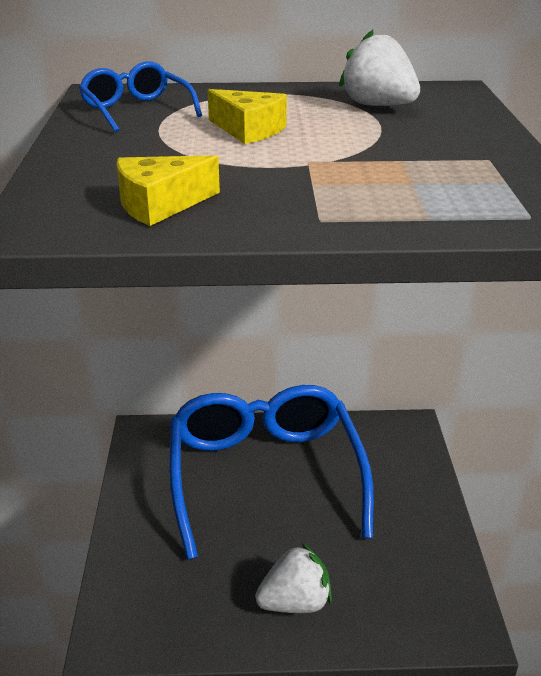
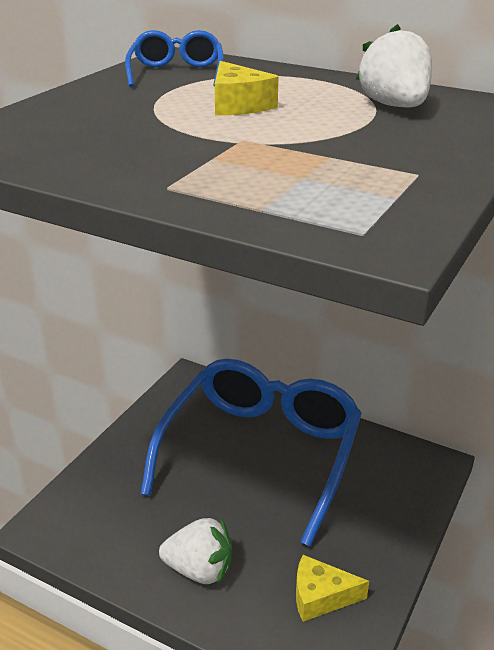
camera: 30 degrees right, 0 degrees up
yellow cheese [117,155,220,226] -> yellow cheese moved to [296,555,369,622]

